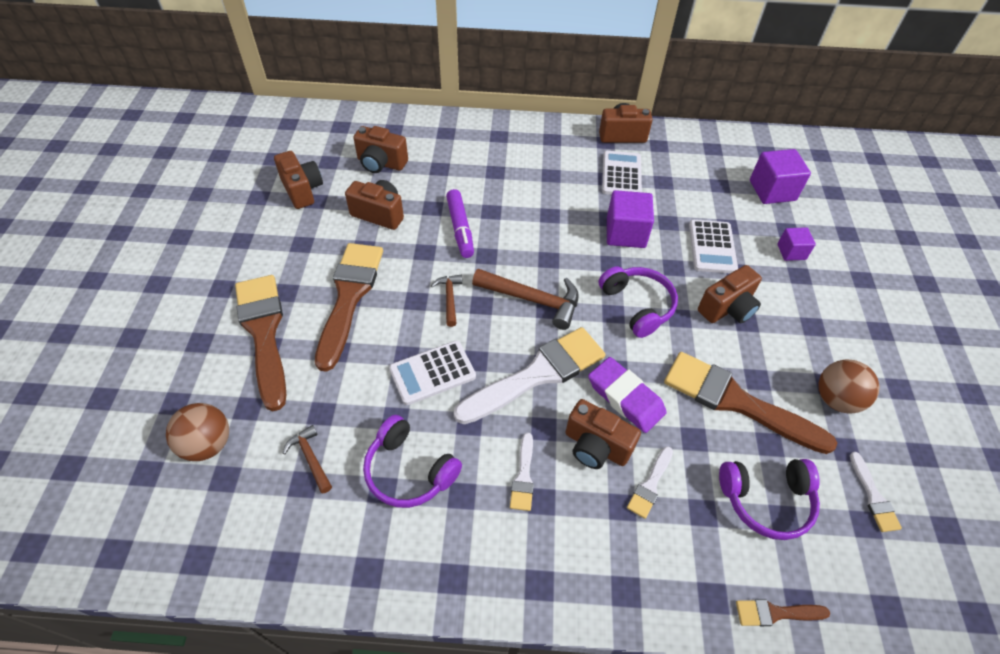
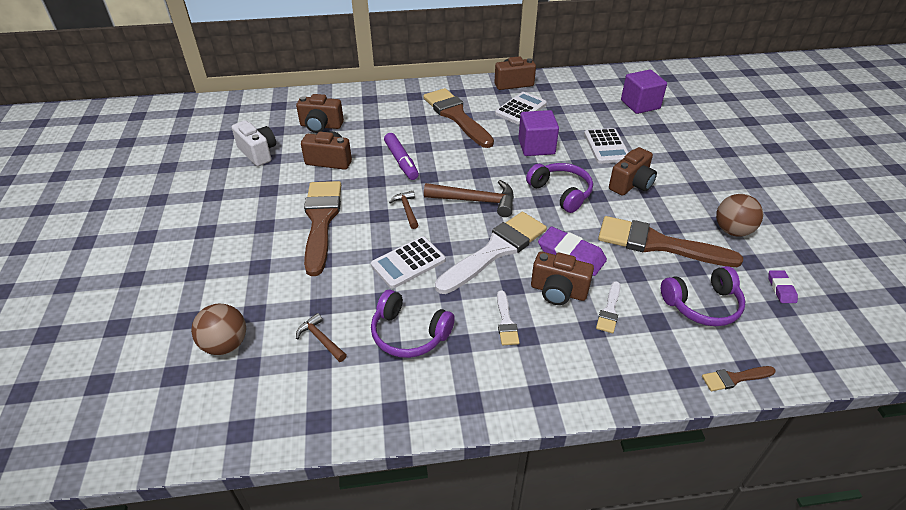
camera: 10 degrees left, 10 degrees down
brown brush [235,275,286,411] -> brown brush moved to [423,88,494,148]
brown camera [274,151,323,209] -> white camera [231,120,276,166]
white calculator [602,151,642,195] -> white calculator turned 45 degrees clockwise [495,92,547,124]
purple cube [777,227,816,261] -> none
white brush [850,452,902,532] -> purple eraser [768,270,798,303]

